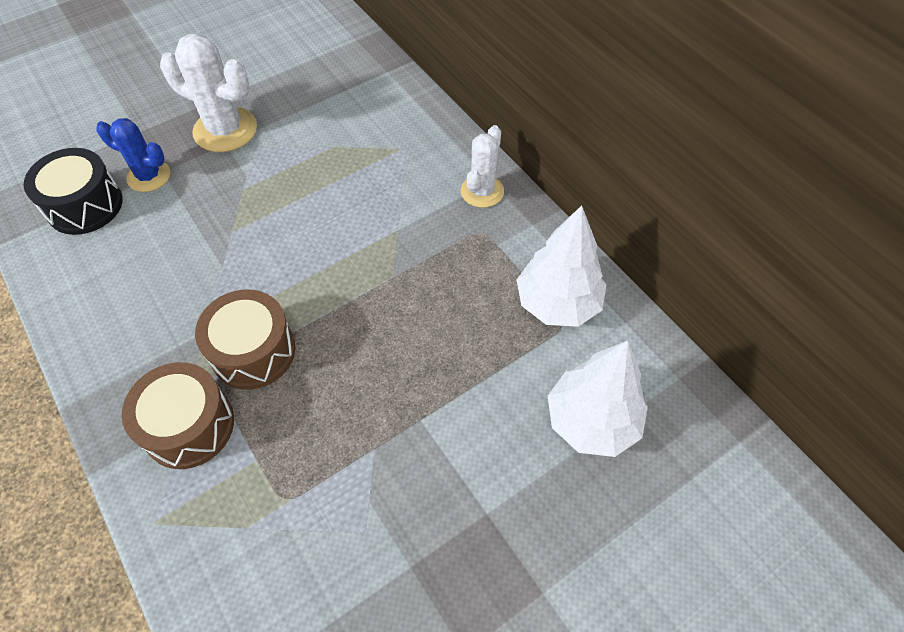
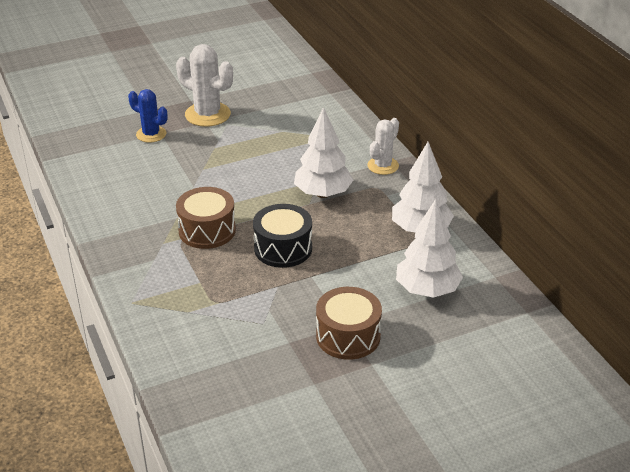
camera: 10 degrees right, 20 degrees down
black drum [24,148,123,235] -> black drum moved to [253,204,312,268]
brown drum [122,362,234,469] -> brown drum moved to [316,287,382,360]
none -> white tree [294,107,353,198]

